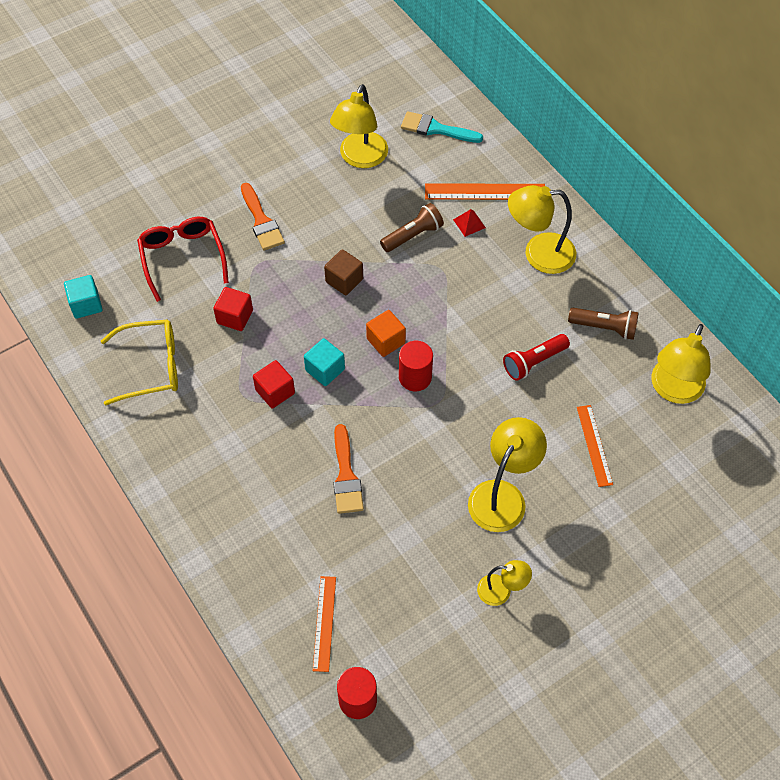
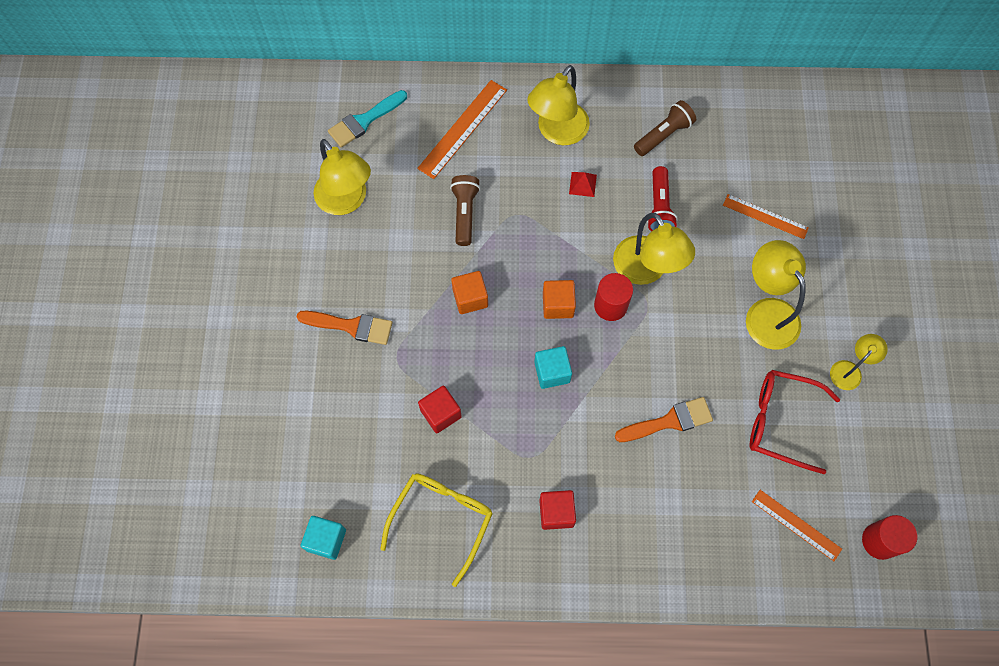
camera: 55 degrees left, 10 degrees up
red glasses [137,217,229,302] -> red glasses moved to [750,370,840,474]
red cube [253,360,295,408] -> red cube moved to [539,490,576,530]
brown cube [324,249,363,295] -> orange cube [451,271,488,314]
orange brush [333,424,364,514] -> orange brush turned 45 degrees counterclockwise [615,397,713,442]
red pyramid [453,209,486,237] -> red pyramid moved to [569,172,597,197]
yellow lamp [651,324,710,404] -> yellow lamp moved to [613,213,695,285]

